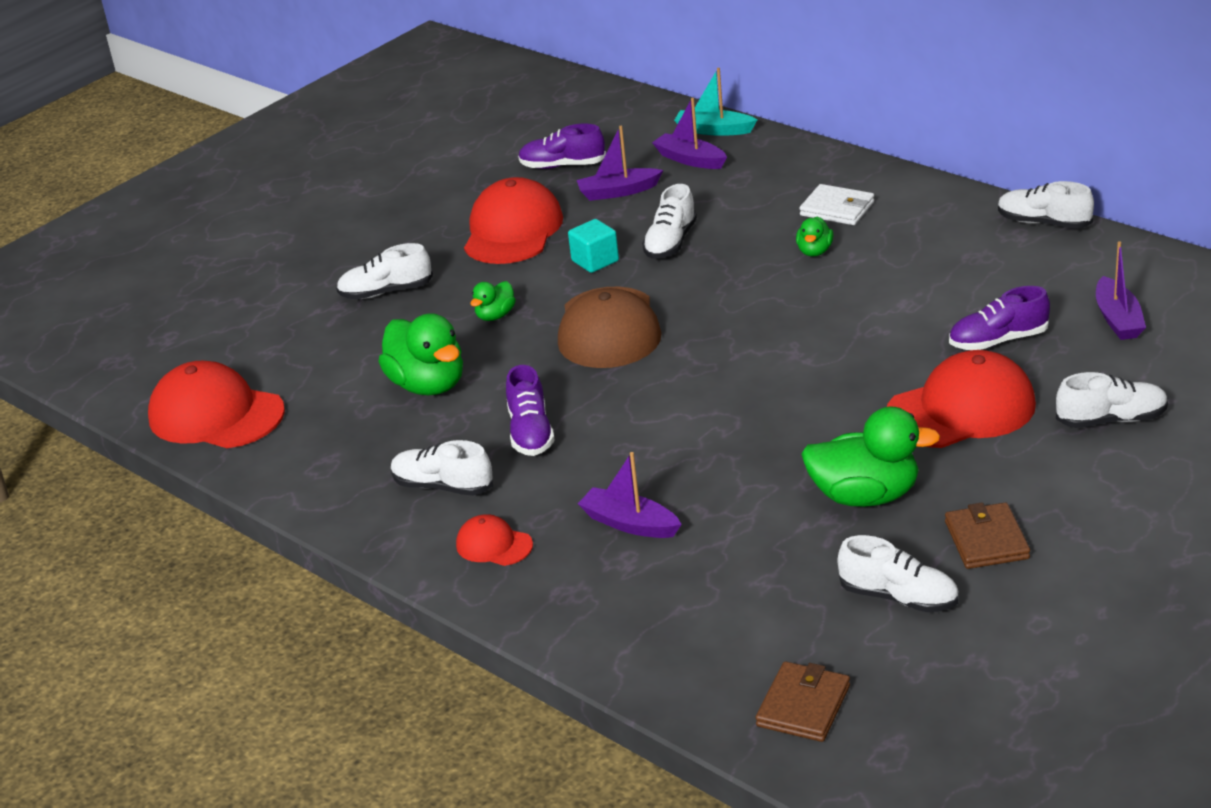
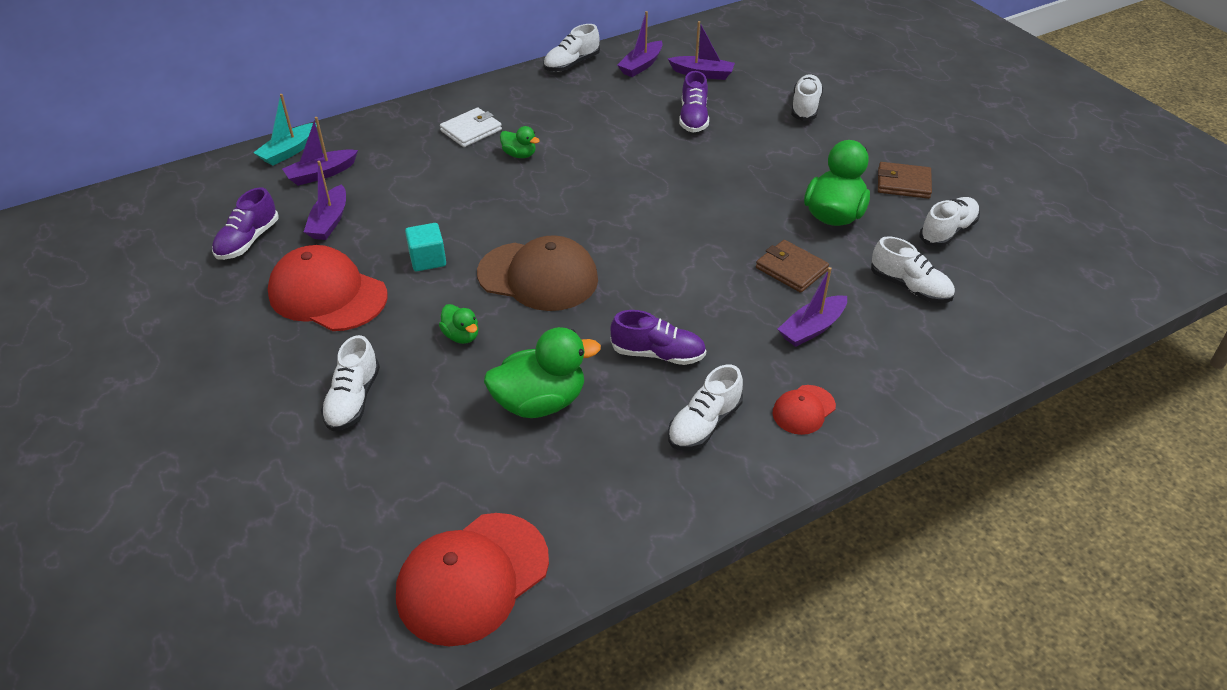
camera: 75 degrees left, 10 degrees up
white shoe [642,184,697,259] -> white shoe moved to [871,236,955,303]
brown wallet [756,661,850,742] -> brown wallet moved to [756,240,829,293]
red cap [887,350,1036,448] -> none
none -> purple boat [617,11,663,77]

